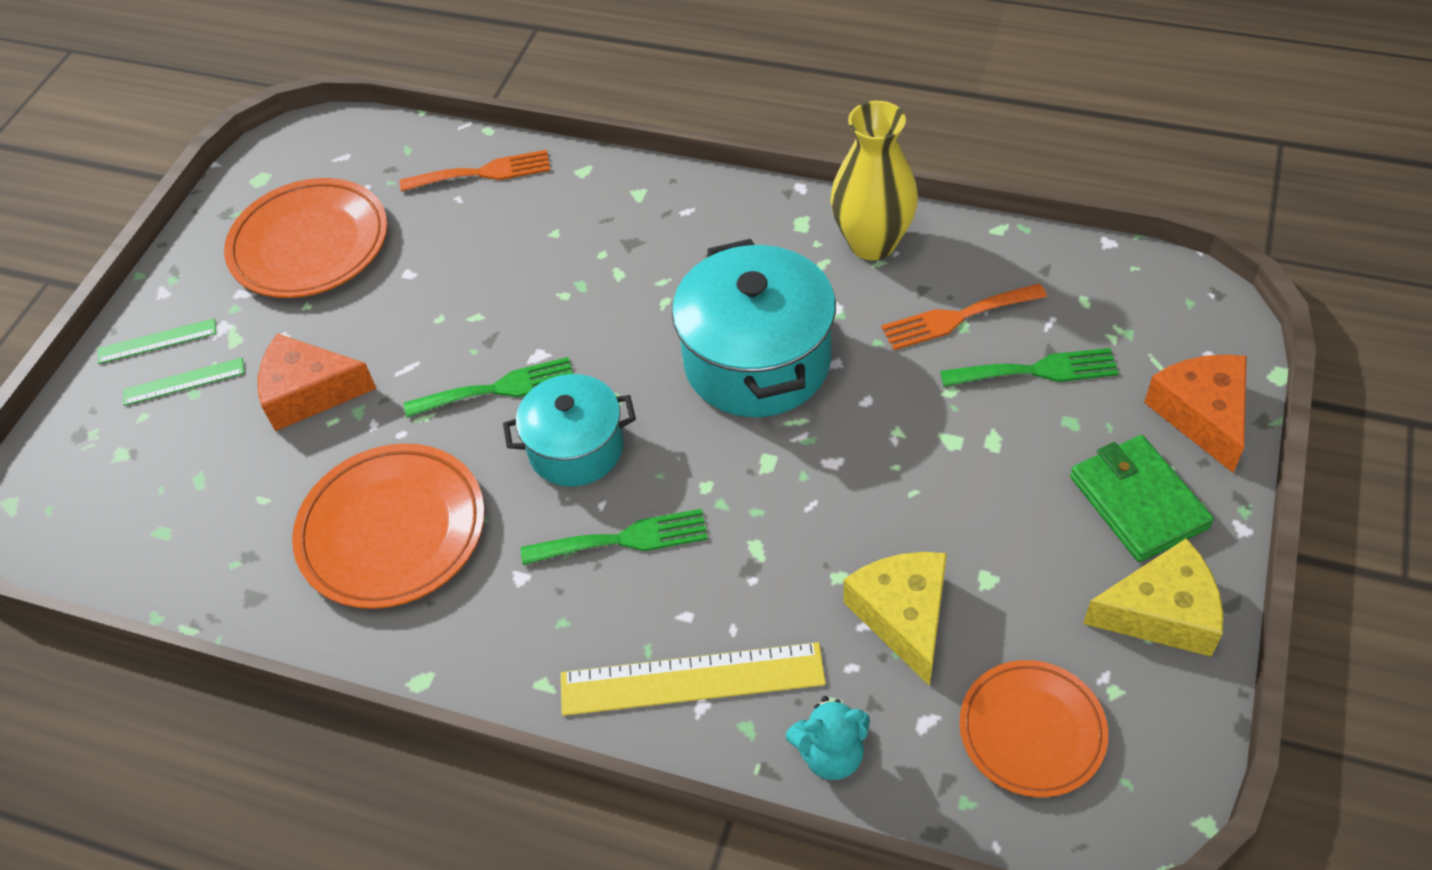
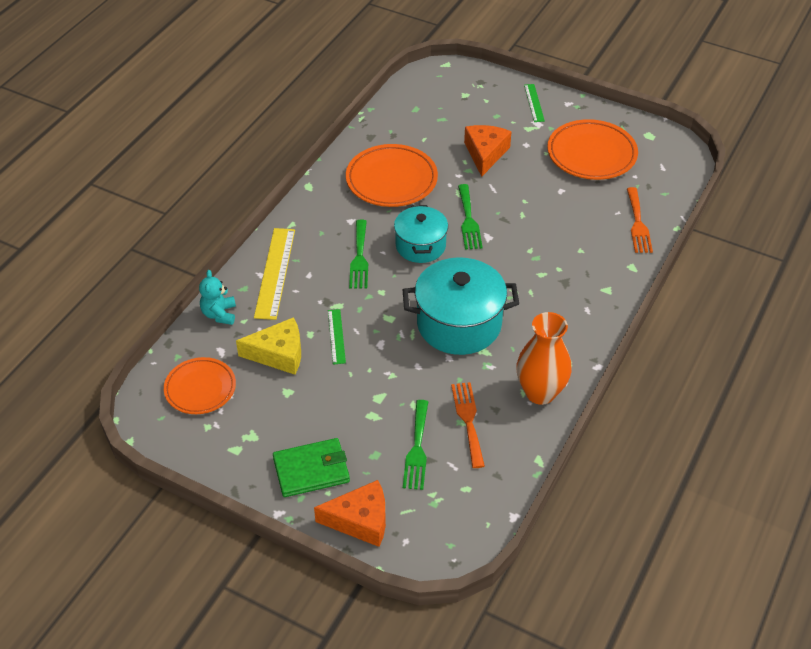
camera: 95 degrees right, 5 degrees down
green ruler [123,358,245,406] -> green ruler moved to [328,309,346,365]
yellow vase [831,101,918,260] -> orange vase [516,312,572,405]
yellow cheese [1083,538,1223,657] -> none

